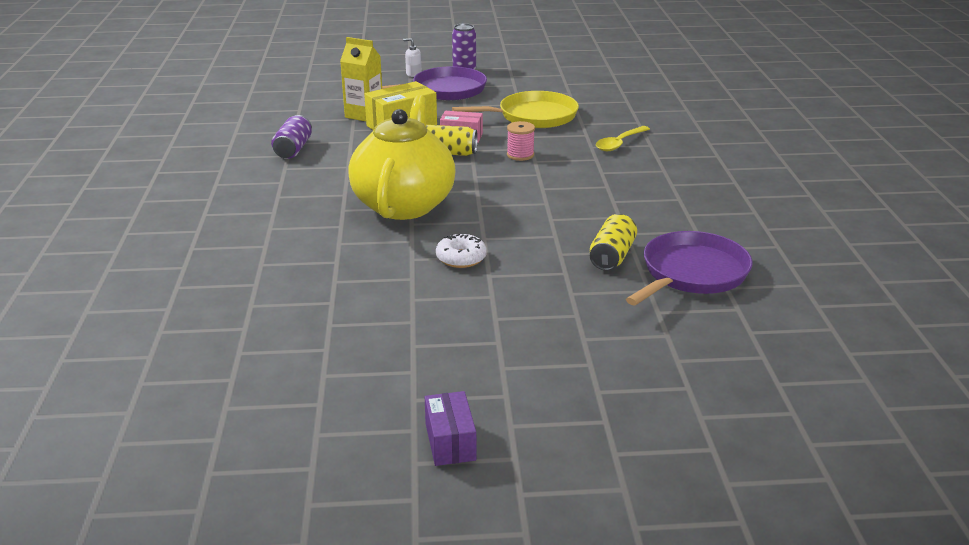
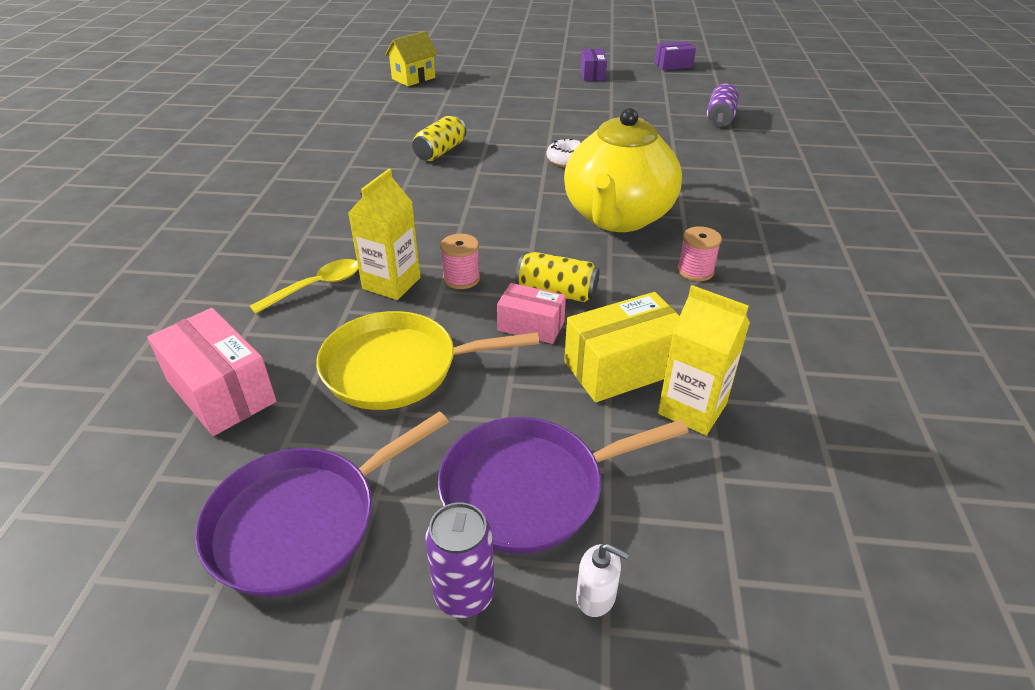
camera: 170 degrees left, 10 degrees up
purple can [271,115,312,159] -> purple can moved to [707,84,739,127]
purple pan [626,231,753,305] -> purple pan moved to [195,411,449,597]
none -> pink box [147,308,277,436]
none -> yellow carton [348,169,420,300]
none -> yellow house [385,31,438,86]
none -> purple box [655,41,696,70]
none -> pink spool [677,226,722,281]

